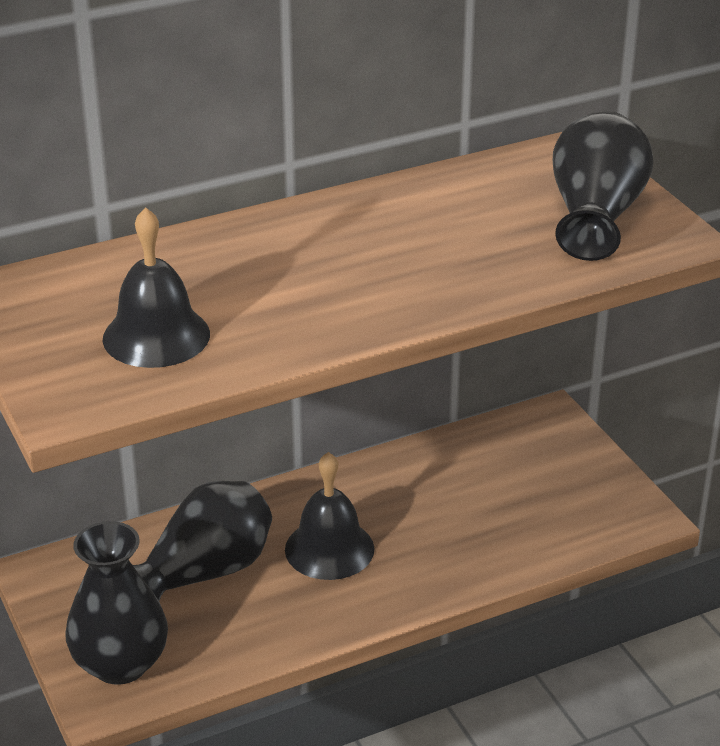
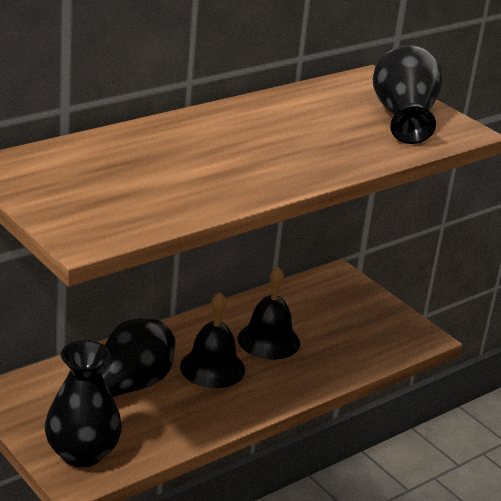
camera: 15 degrees left, 5 degrees down
black bell [103,207,210,368] -> black bell moved to [238,267,300,360]

